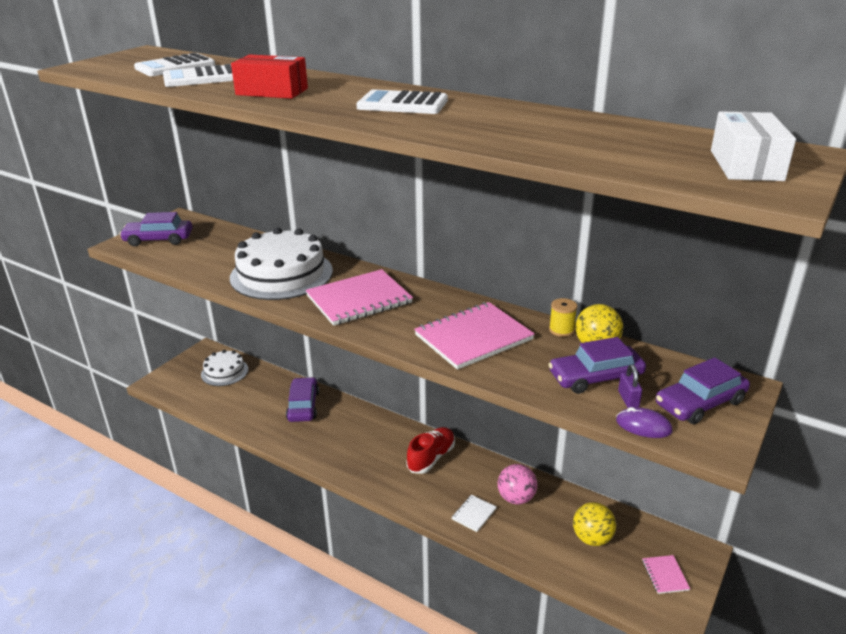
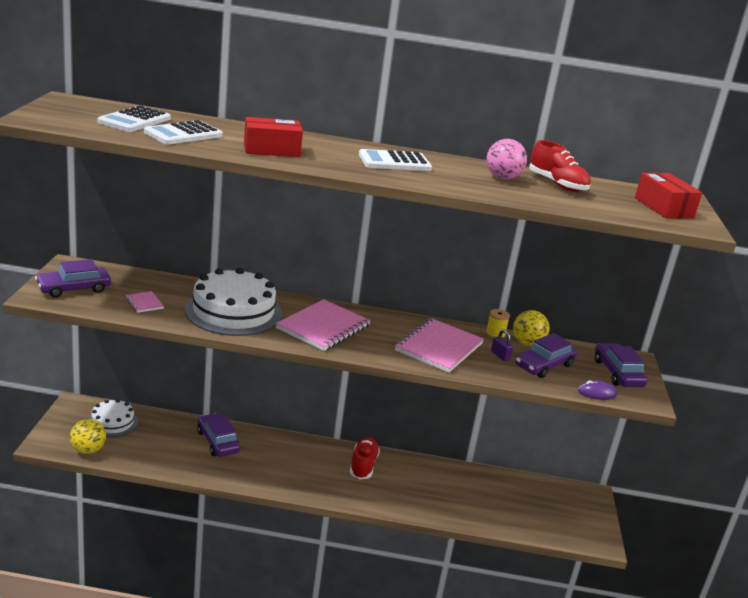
camera: 30 degrees left, 5 degrees down
white notebook [451,495,496,532] -> none
pink ball [498,464,537,505] -> pink ball moved to [487,139,527,179]
yellow ball [573,502,616,546] -> yellow ball moved to [70,419,106,454]
purple padlock [618,364,642,408] -> purple padlock moved to [491,329,513,361]
pink notebook [642,555,690,594] -> pink notebook moved to [125,291,164,313]
purple car [656,357,750,424] -> purple car turned 135 degrees clockwise [595,343,648,387]
white box [711,111,796,181] -> red box [635,173,702,218]
none -> red shoe [529,140,590,192]

